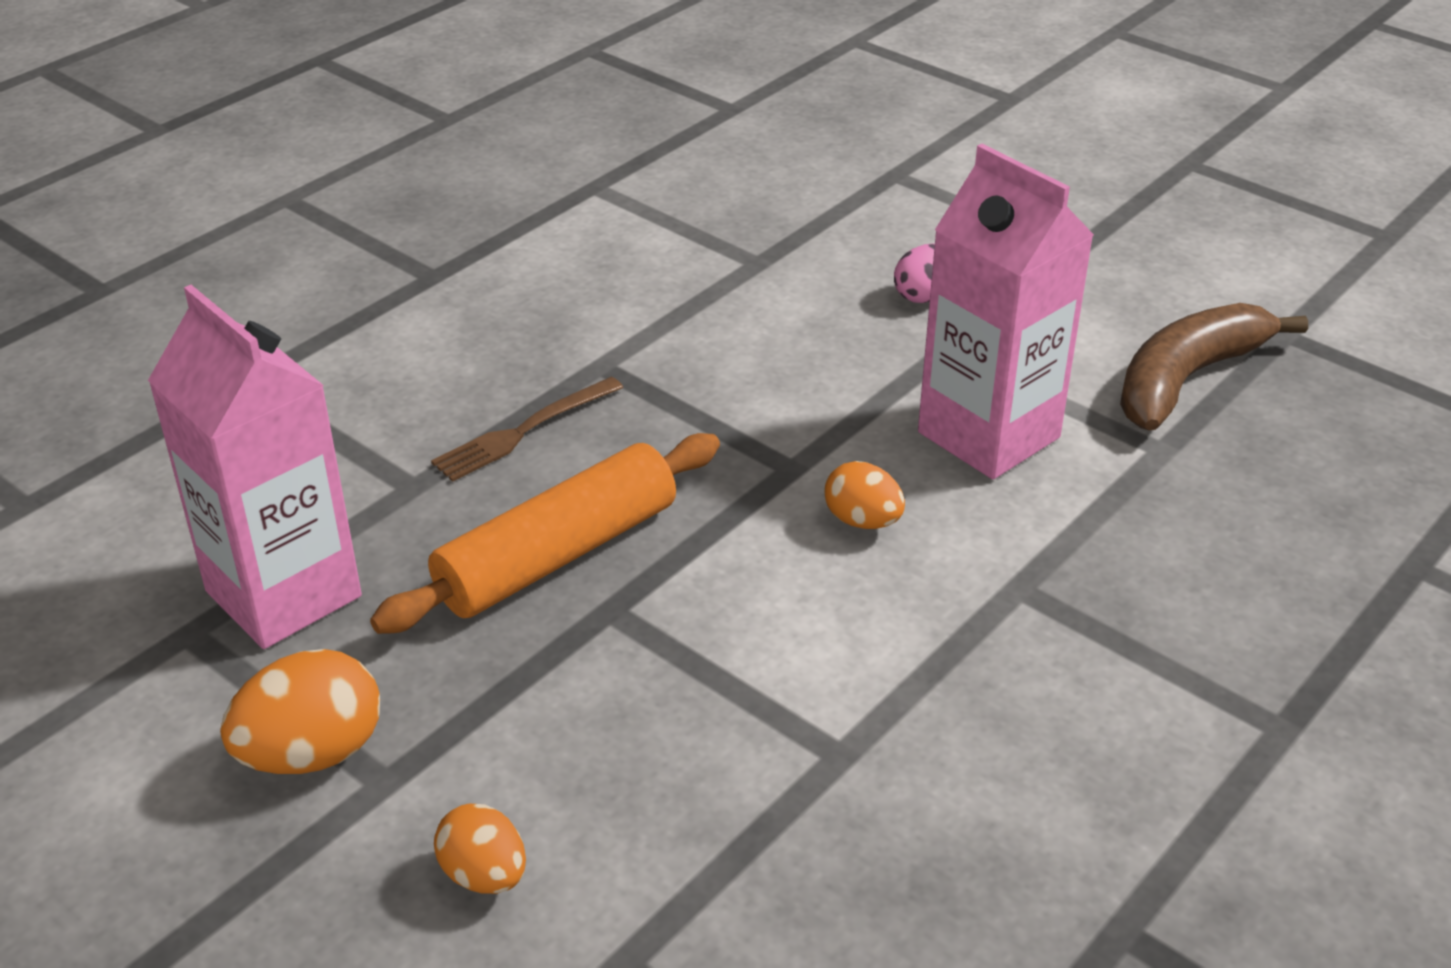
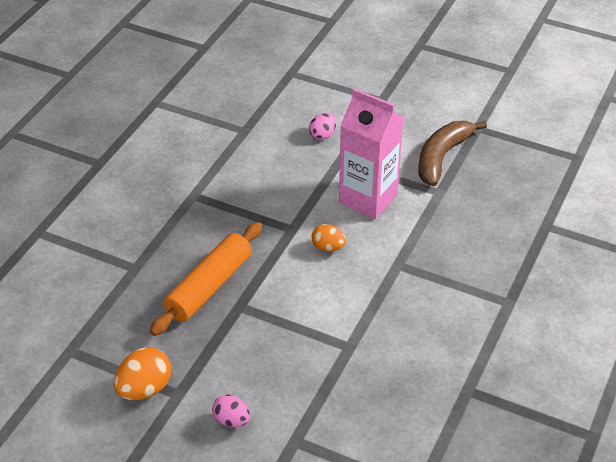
camera: 15 degrees left, 5 degrees up
pink carton [148,285,362,649] -> none
brown fork [431,377,623,482] -> none
orange egg [434,804,526,894] -> pink egg [212,394,250,427]

